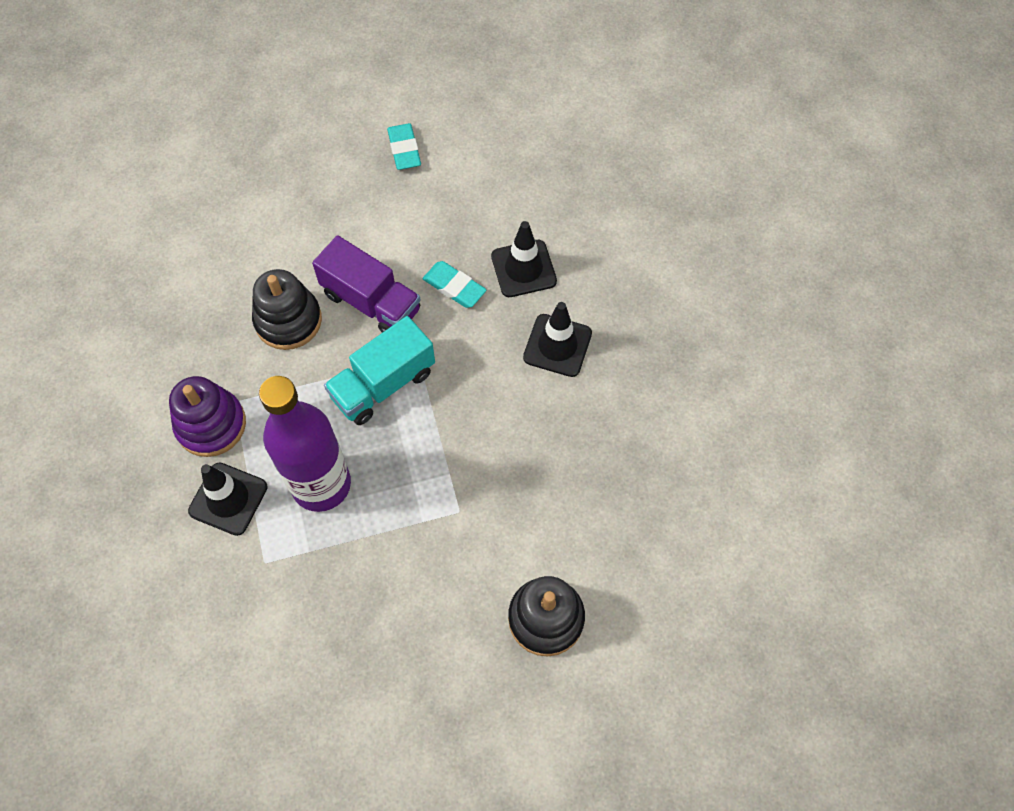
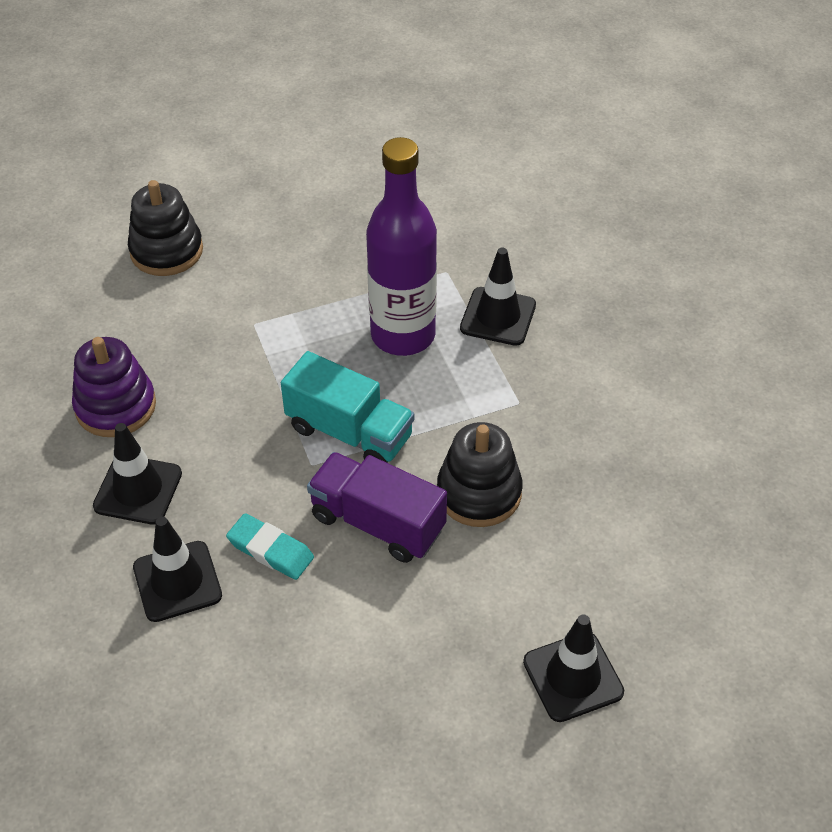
camera: 175 degrees right, 15 degrees down
purple stacking toy [169,376,246,457] -> purple stacking toy moved to [72,337,156,437]
turquoise truck [324,316,435,425] -> turquoise truck turned 75 degrees clockwise [281,351,414,463]
turquoise eraser [387,123,421,170] -> none
none -> black traffic cone [523,614,624,722]

